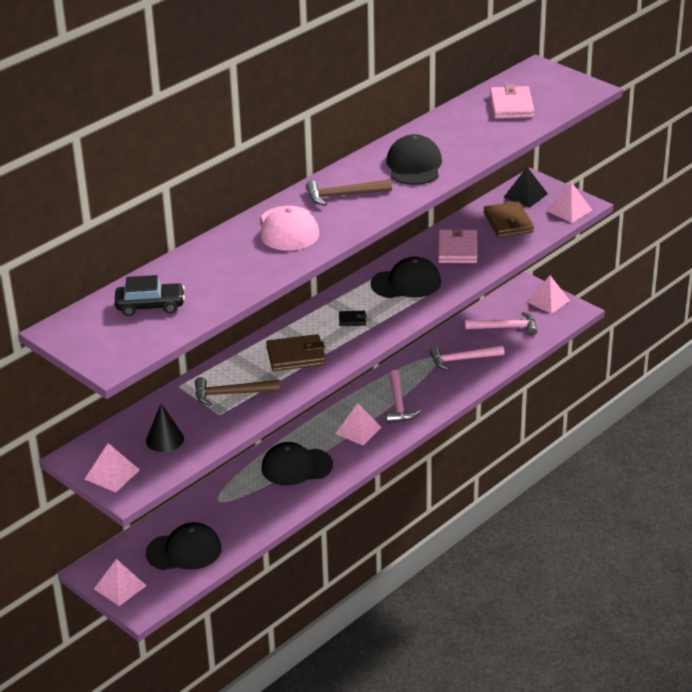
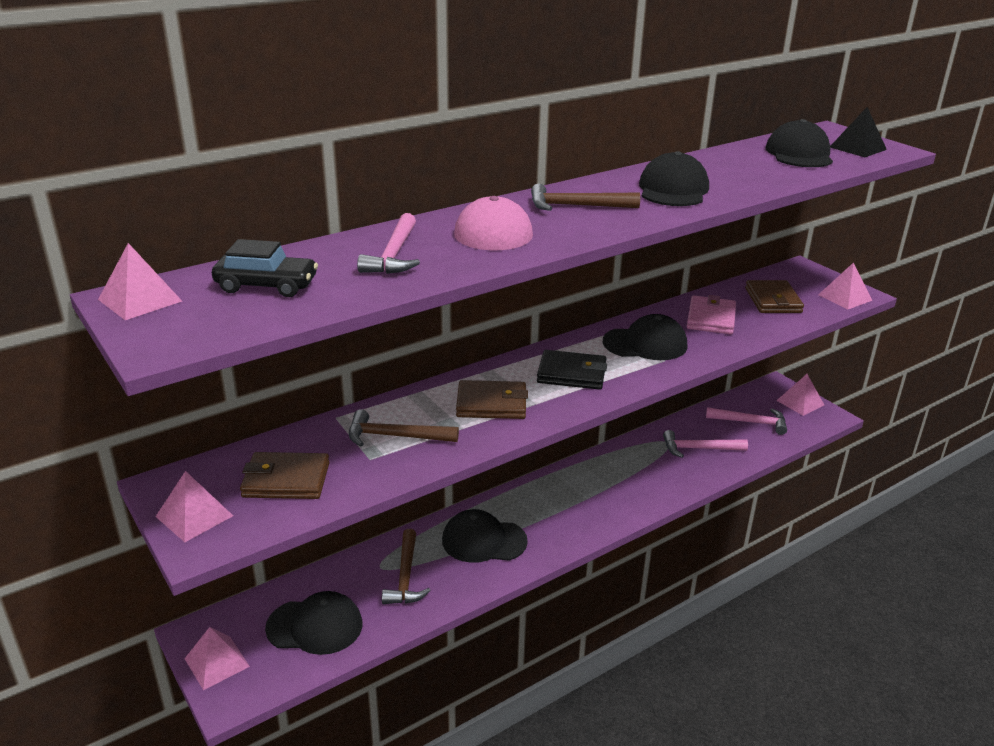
camera: 10 degrees right, 5 degrees down
black cone [146,403,184,452] -> brown wallet [240,452,330,499]
pink pyramid [335,403,382,445] -> pink pyramid moved to [98,243,182,320]
black wallet [339,311,367,326] -> black wallet [537,350,607,390], size x1.98
pink hammer [386,370,421,423] -> pink hammer moved to [357,213,420,274]
pink wallet [490,84,534,119] -> black cap [766,119,833,167]
black pyramid [504,167,548,207] -> black pyramid moved to [830,107,887,157]
none -> brown hammer [382,529,431,604]

